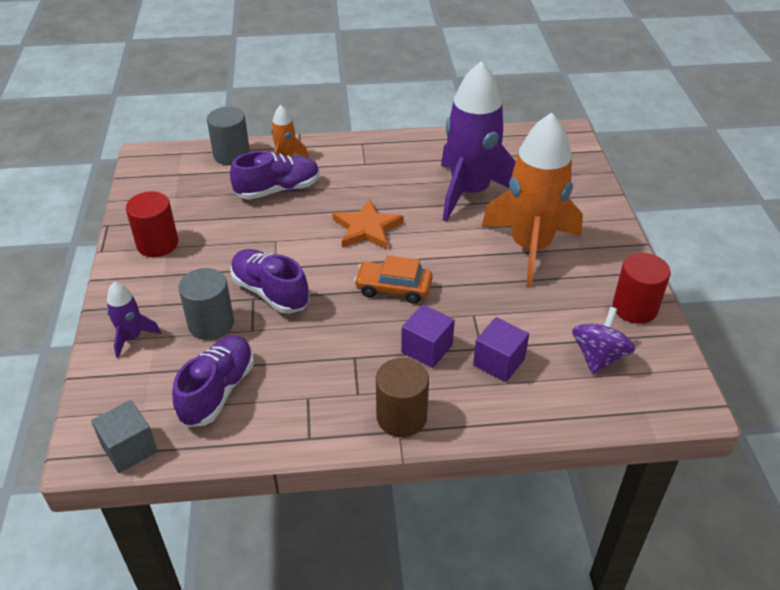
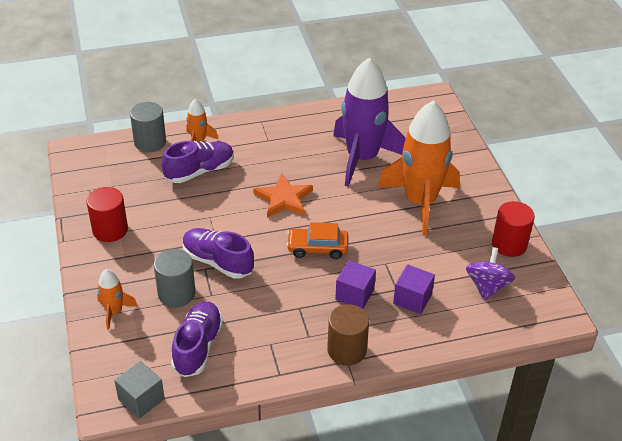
camera: 10 degrees left, 0 degrees up
purple rocket [107,282,161,358] -> orange rocket [97,269,137,330]

